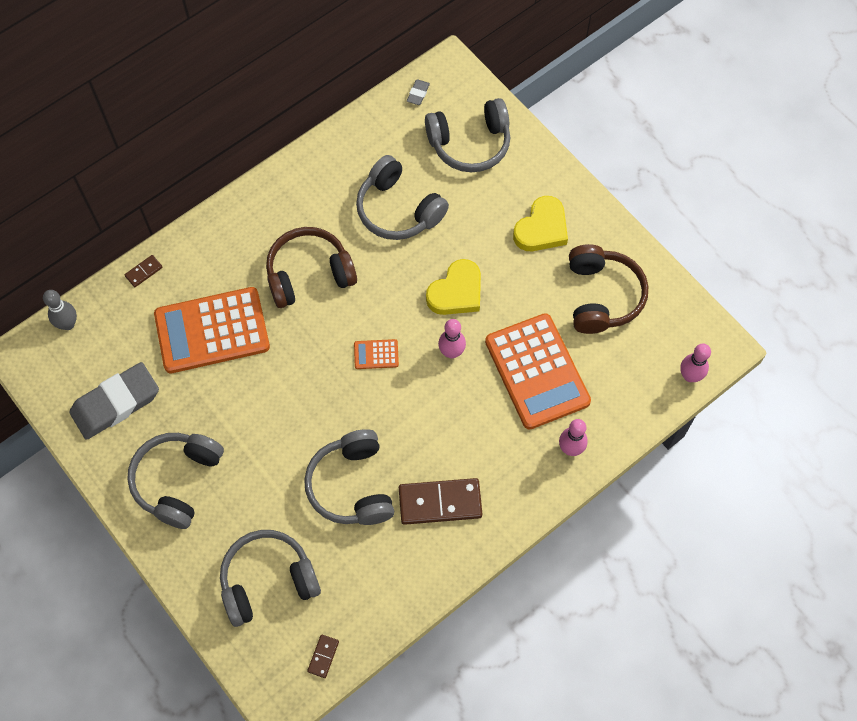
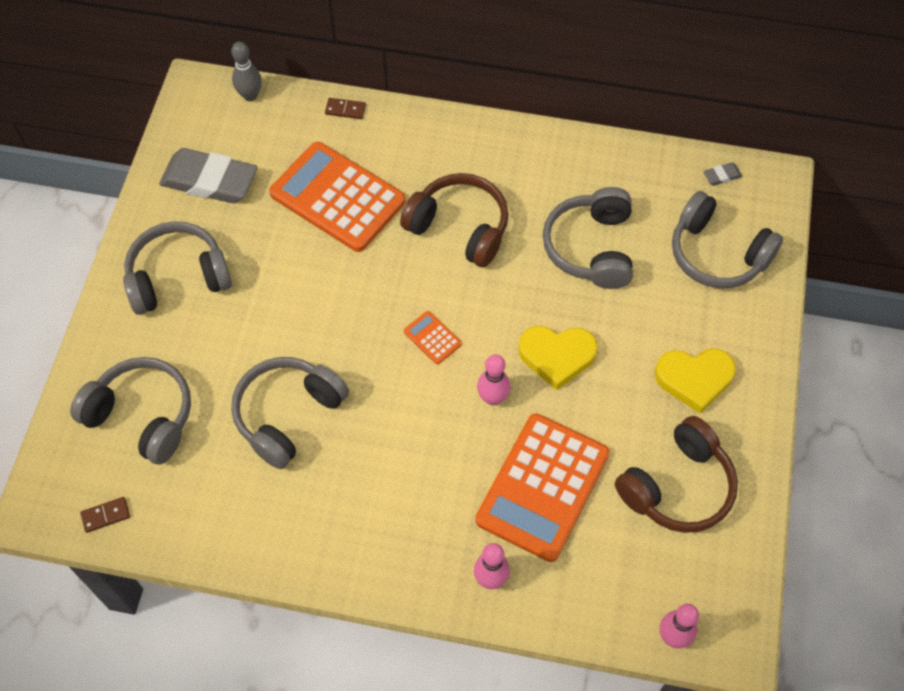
camera: 50 degrees right, 5 degrees down
brown domino [399,478,482,525] -> none

